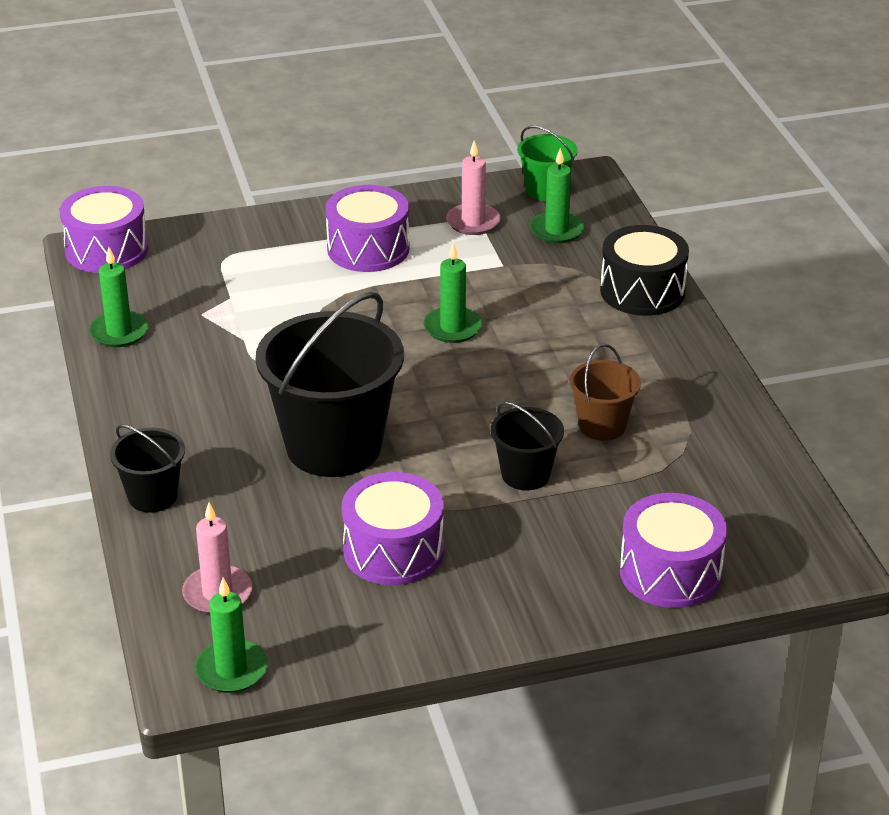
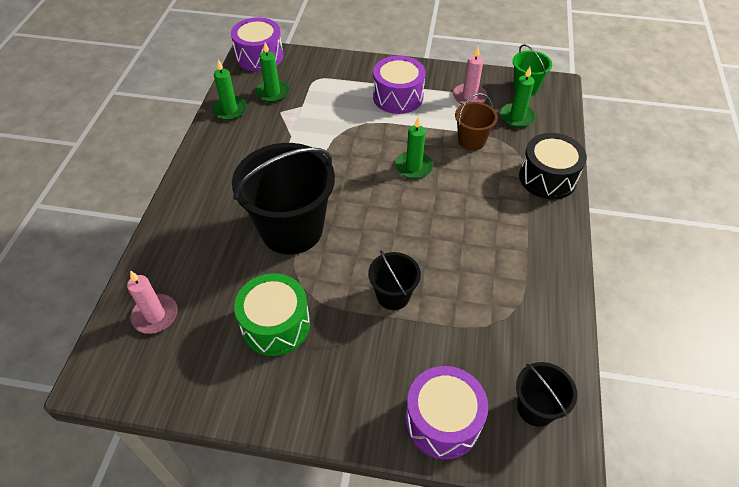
camera: 25 degrees right, 15 degrees up
black bucket [110,425,185,513] -> black bucket moved to [516,362,577,427]
green candle [194,578,268,693] -> green candle moved to [255,43,290,102]
purple drum [342,472,444,585] -> green drum [234,273,310,356]
brown bucket [570,344,641,441] -> brown bucket moved to [455,93,498,151]

